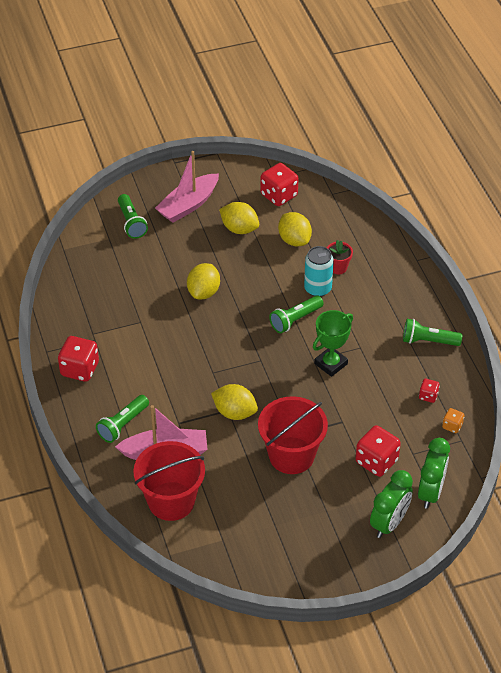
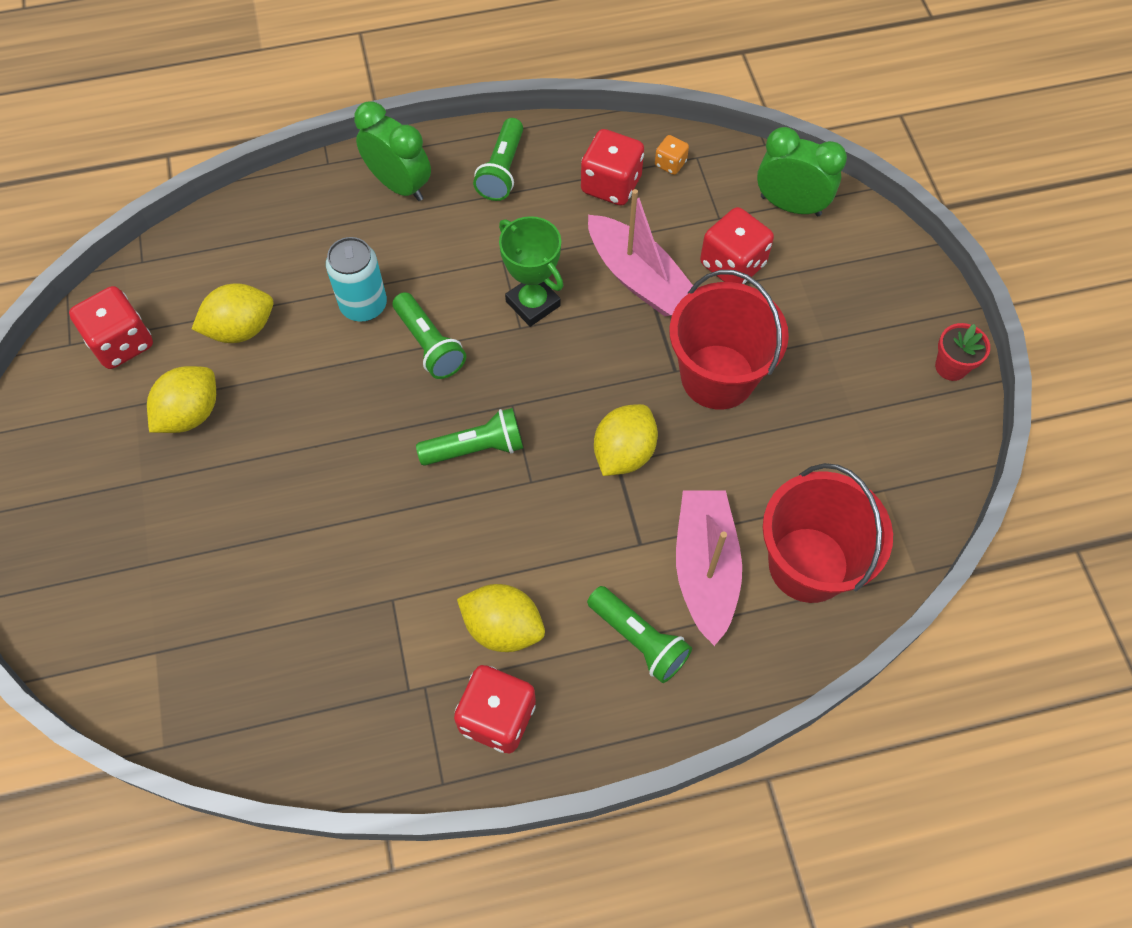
camera: 85 degrees left, 15 degrees up
green flashlight [118,194,148,239] -> green flashlight moved to [416,408,523,466]
pink boat [155,151,219,223] -> pink boat moved to [588,189,693,316]
yellow lemon [187,263,220,300] -> yellow lemon moved to [457,584,545,652]
red flower pot [327,240,353,274] -> red flower pot moved to [935,323,990,381]
green clock [370,470,413,538] -> green clock moved to [354,102,431,201]
red dice [419,379,440,403] -> red dice [581,129,644,206], size x1.93

